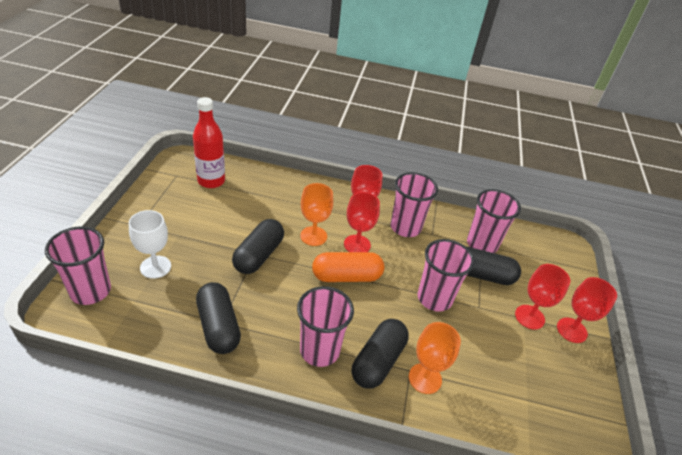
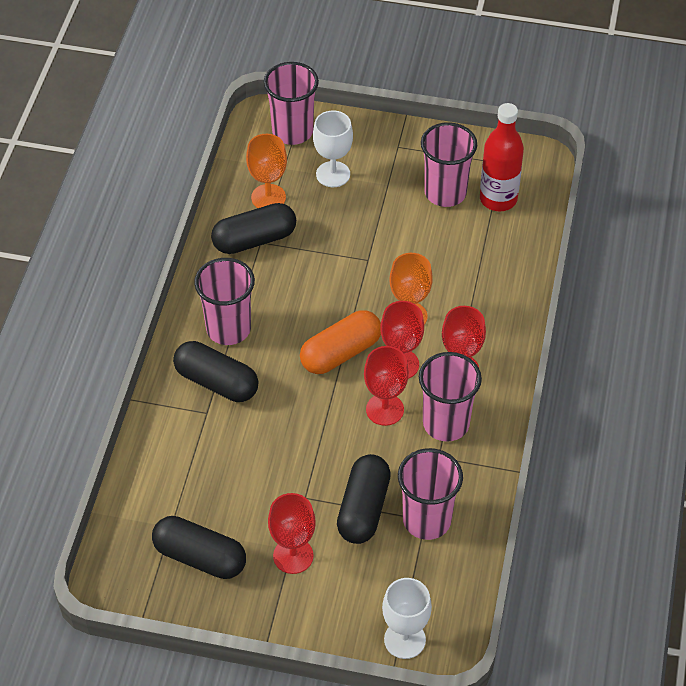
camera: 95 degrees right, 10 degrees up
black capsule [232,219,284,274] -> black capsule moved to [152,516,246,579]
orange capsule [312,252,384,282] -> orange capsule turned 60 degrees clockwise [300,310,381,374]
orange goblet [409,322,461,394] -> orange goblet moved to [246,134,287,208]
pink cup [418,239,475,312] -> pink cup moved to [421,122,477,207]
red goblet [557,277,617,343] -> red goblet moved to [364,346,409,426]
none -> white goblet [382,578,432,659]

